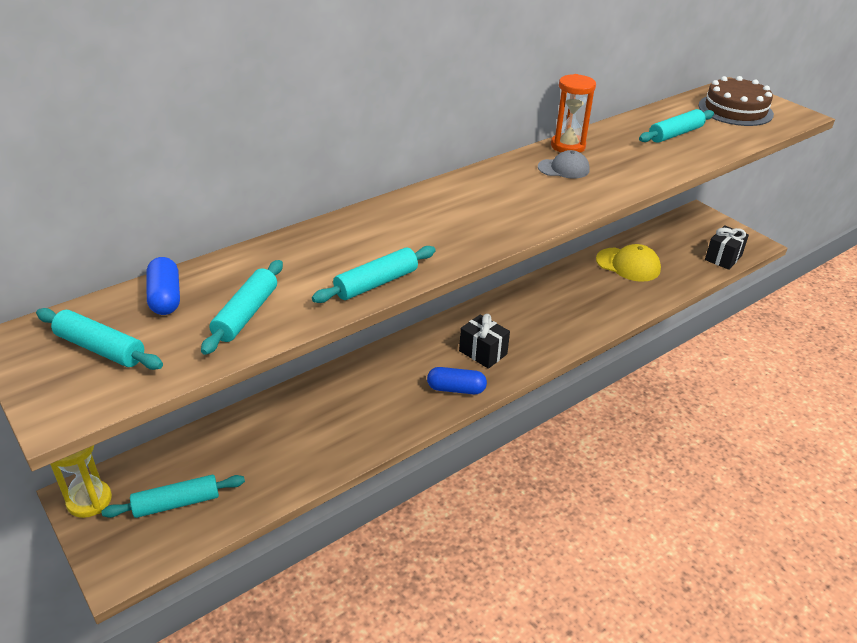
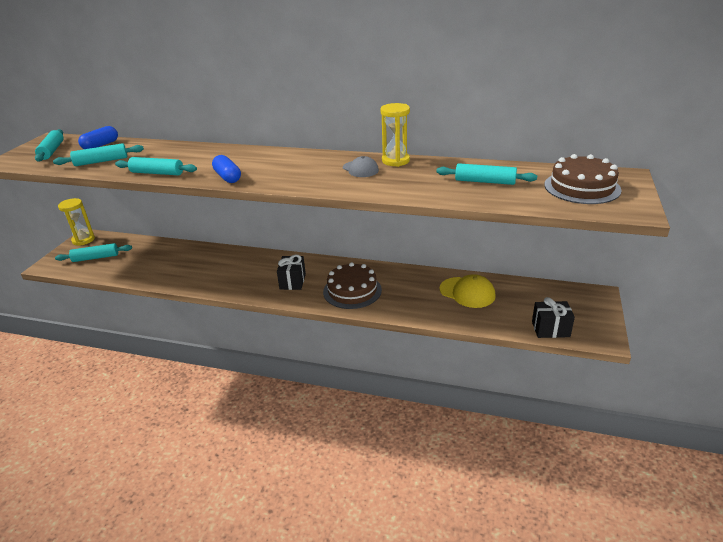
camera: 55 degrees right, 5 degrees down
turquoise rolling pin [101,475,245,518] -> turquoise rolling pin turned 45 degrees counterclockwise [55,243,132,262]
blue capsule [427,367,487,394] -> blue capsule moved to [212,155,241,183]
orange hourglass [551,74,596,152] -> yellow hourglass [381,103,410,167]
yellow cap [596,244,661,282] -> yellow cap turned 45 degrees counterclockwise [440,274,495,308]
none -> brown cake [323,262,382,309]

